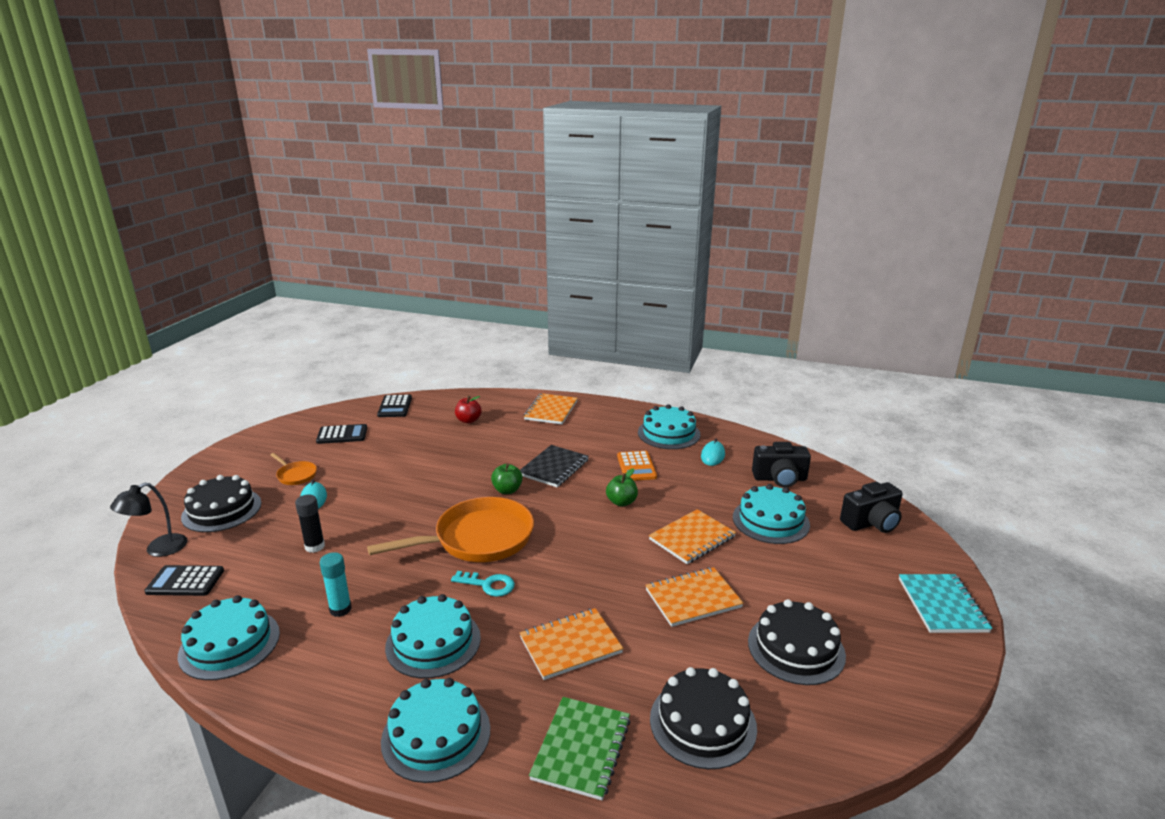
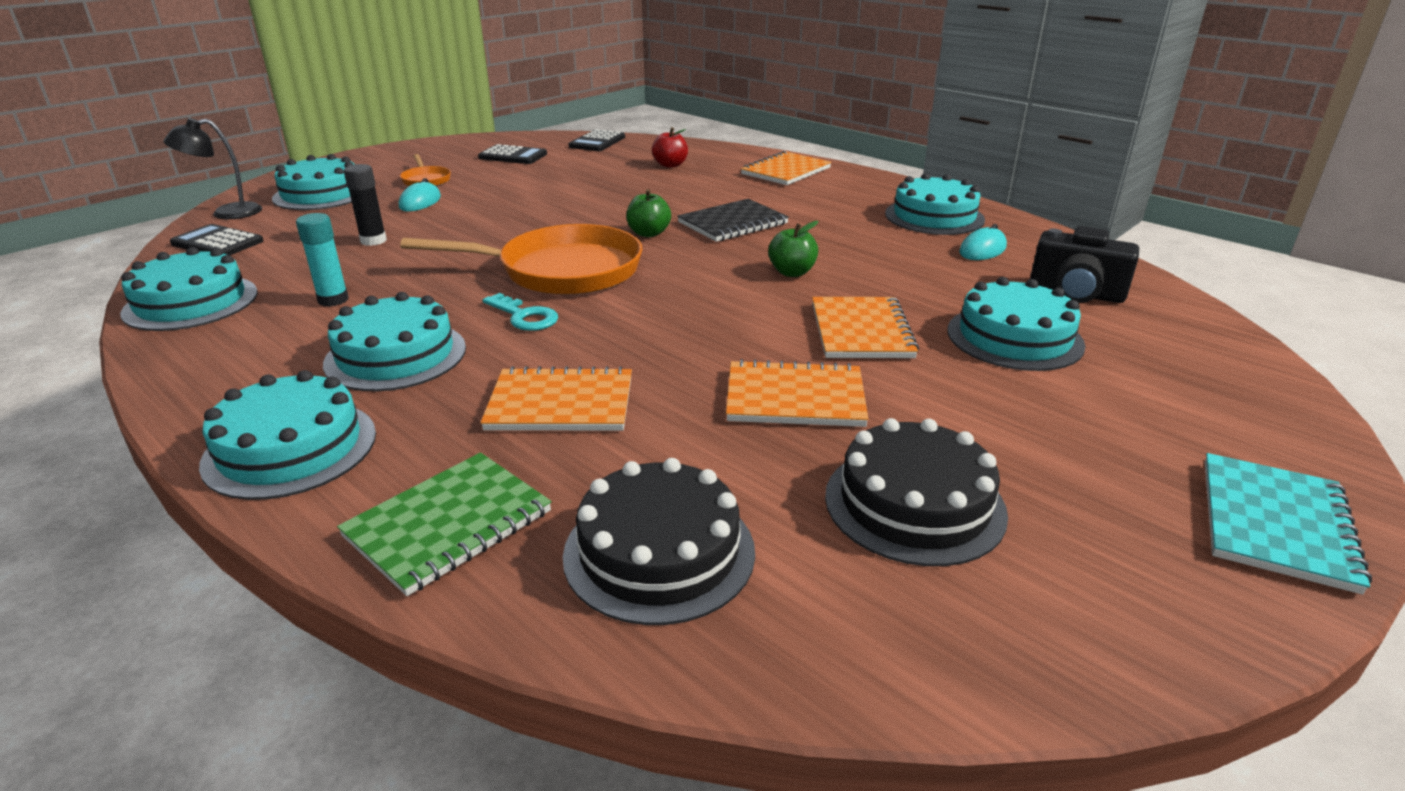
camera: 25 degrees right, 5 degrees up
black cake [181,475,262,532] -> turquoise cake [272,154,355,210]
orange calculator [617,451,657,481] -> none
orange notebook [649,509,736,564] -> orange notebook turned 75 degrees counterclockwise [812,297,919,358]
black camera [840,482,903,533] -> none

